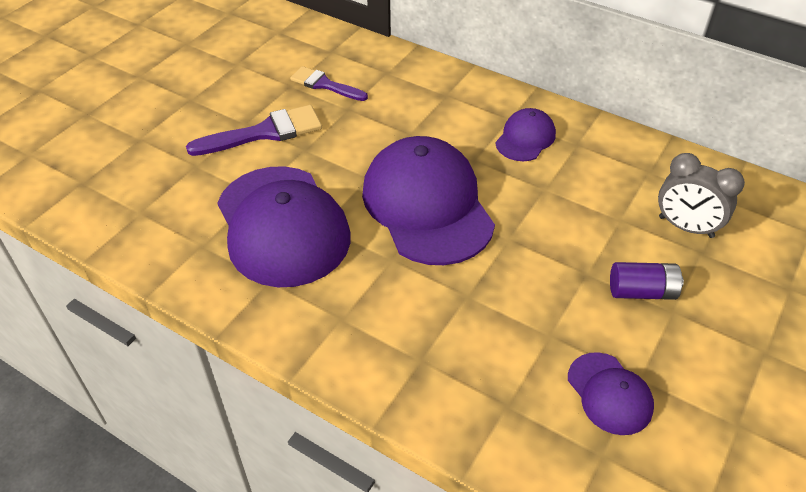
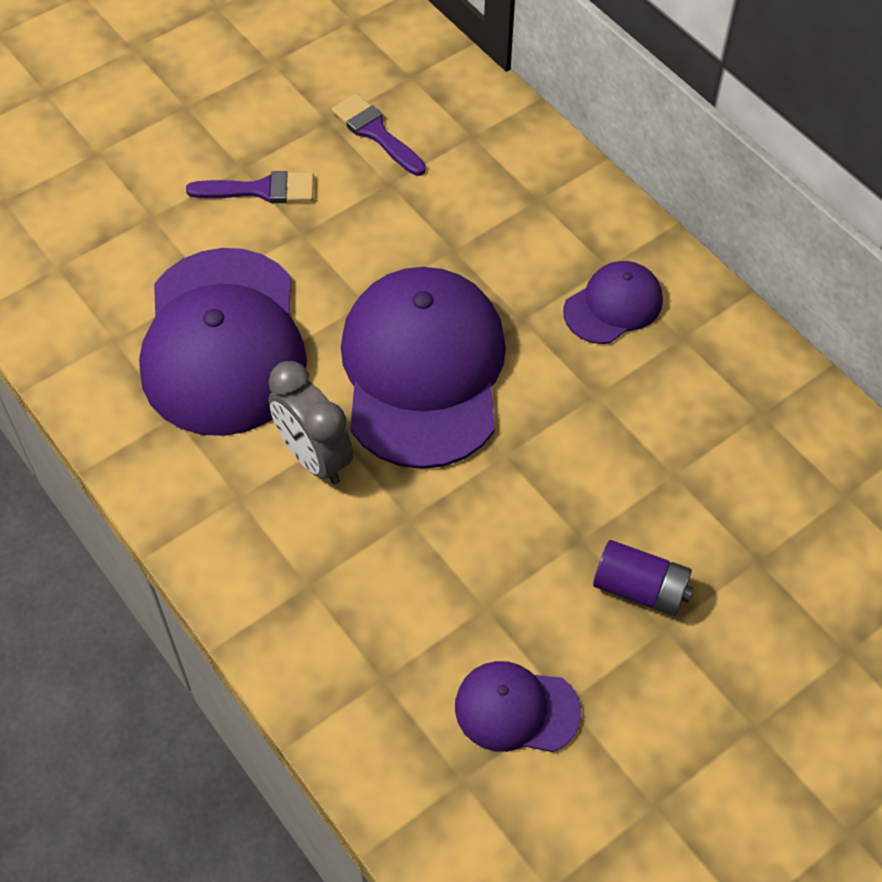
camera: 20 degrees right, 10 degrees up
purple brush [186,105,322,156] -> purple brush [186,171,314,203], size x0.67
purple cap [568,352,654,435] -> purple cap turned 105 degrees clockwise [455,661,581,752]
grey clock [658,153,745,238] -> grey clock moved to [268,361,353,484]

